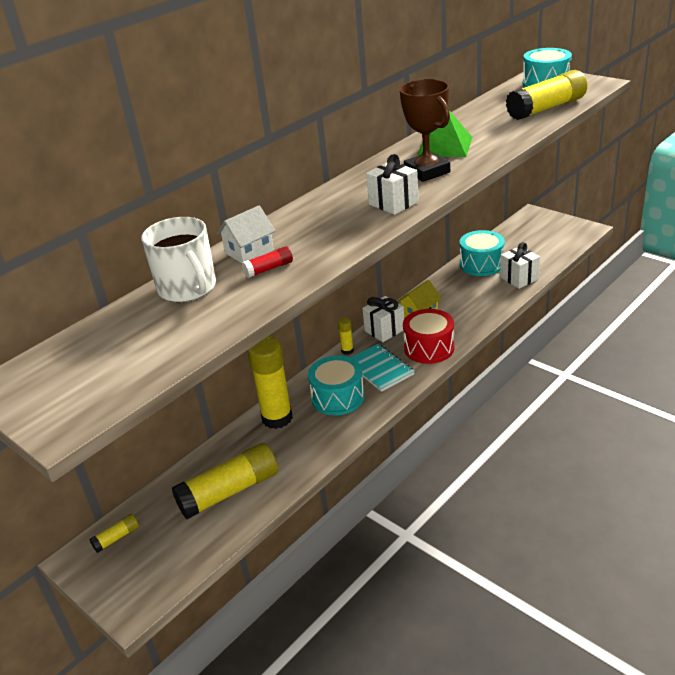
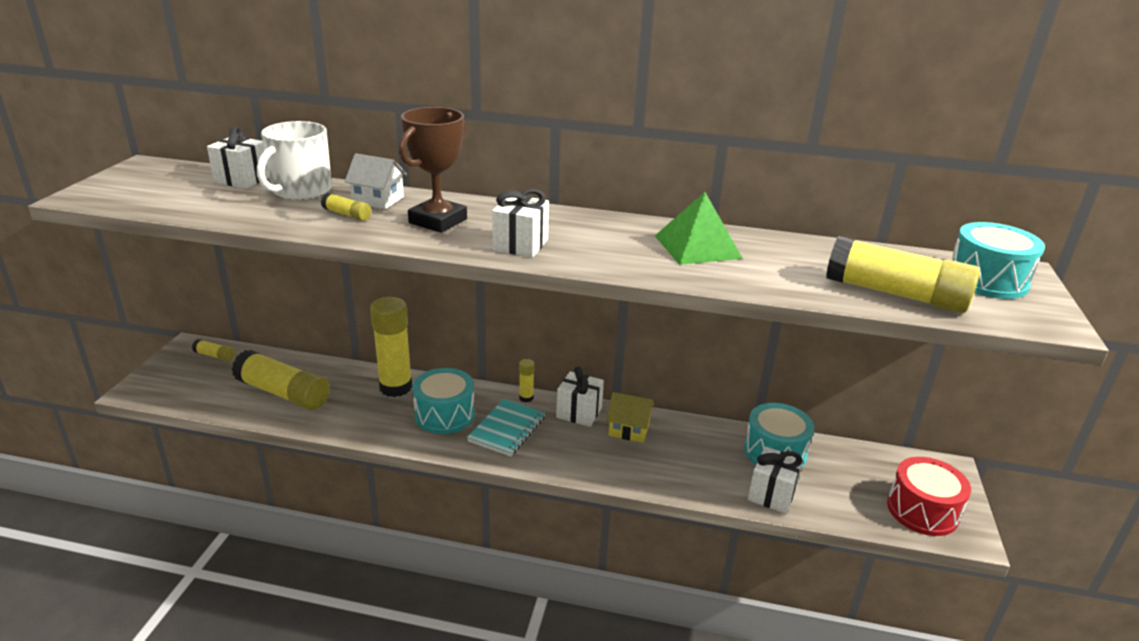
camera: 55 degrees right, 5 degrees down
red glue stick [242,246,293,278] -> yellow glue stick [321,193,371,221]
brown trophy [400,79,450,182] -> brown trophy moved to [399,107,467,233]
red drum [403,309,454,364] -> red drum moved to [887,457,971,536]
none -> white gift [207,127,269,189]

